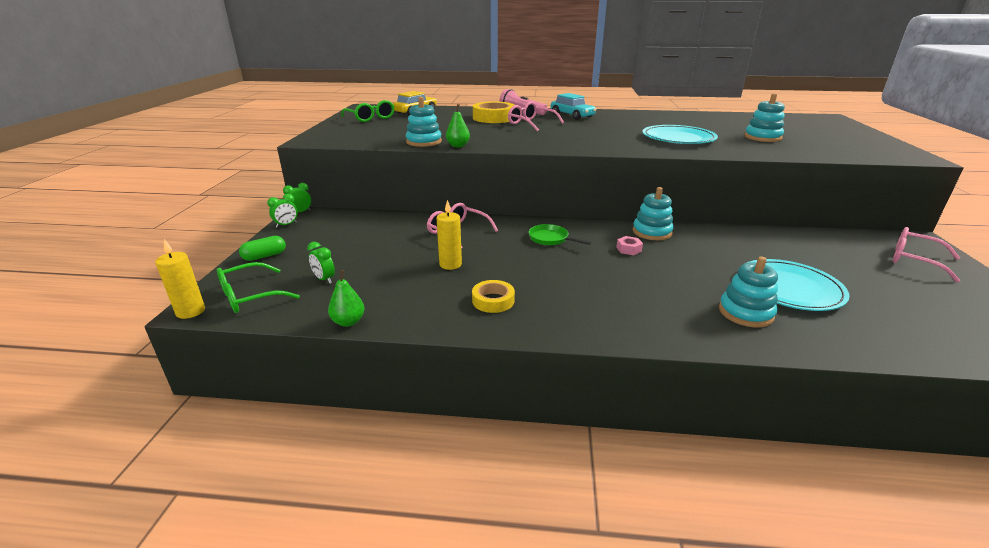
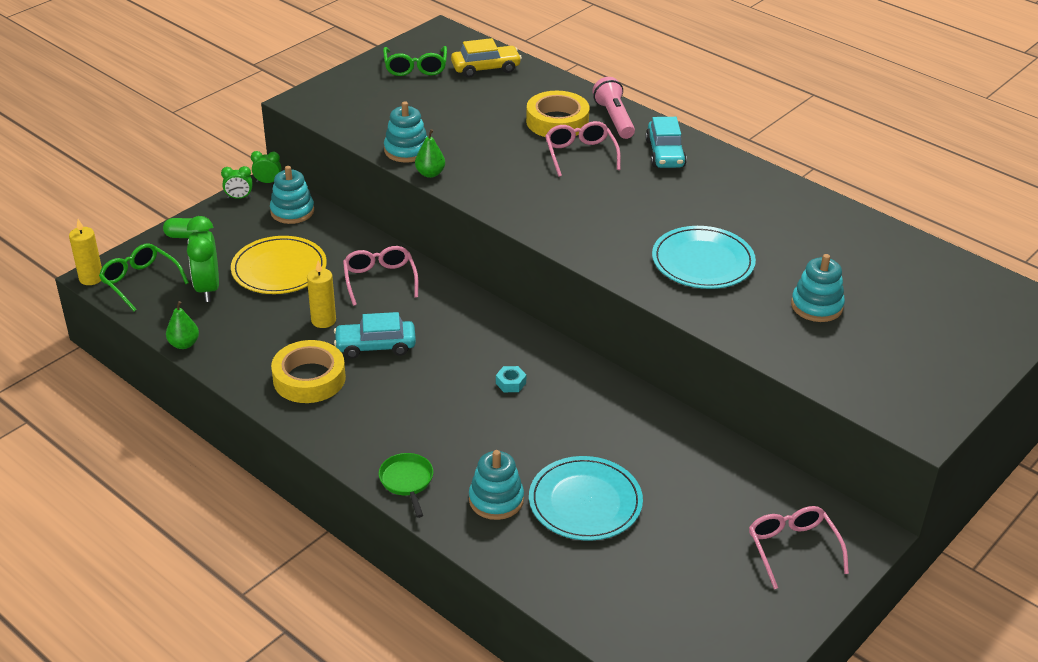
camera: 35 degrees right, 10 degrees up
green glasses [217,262,300,313] -> green glasses turned 45 degrees clockwise [99,243,189,311]
green clock [307,242,335,284] -> green clock [187,216,219,302], size x1.89
yellow tape [472,280,515,313] -> yellow tape [271,340,346,403], size x1.67
green pan [529,224,591,245] -> green pan moved to [379,453,433,518]
pink nut [616,236,643,255] -> turquoise nut [496,366,526,392]
turquoise stacking toy [633,187,674,240] -> turquoise stacking toy moved to [270,166,314,224]
none -> yellow plate [231,236,327,294]
none -> turquoise car [334,312,416,359]

